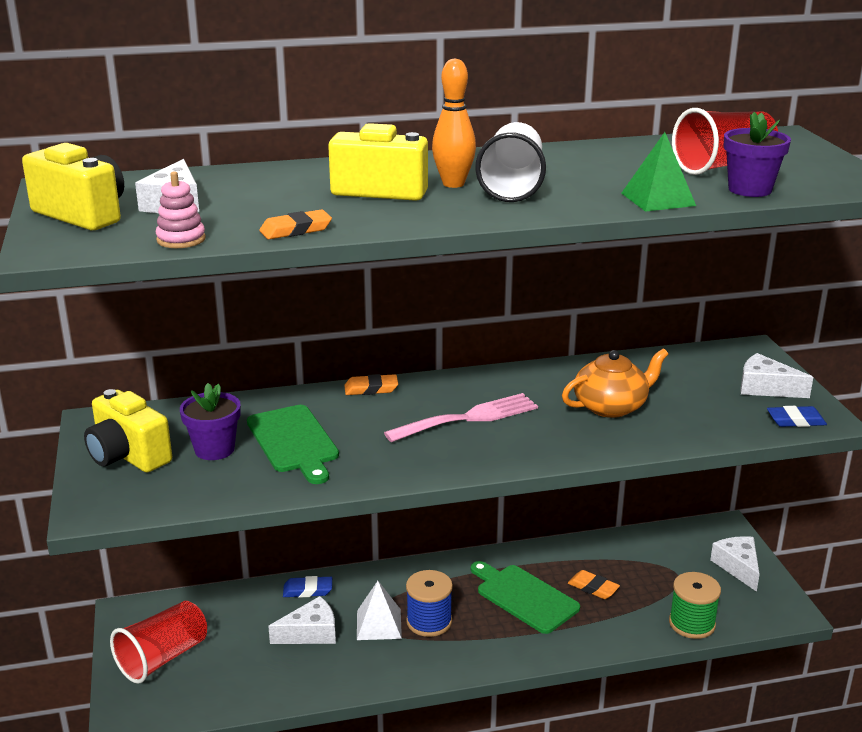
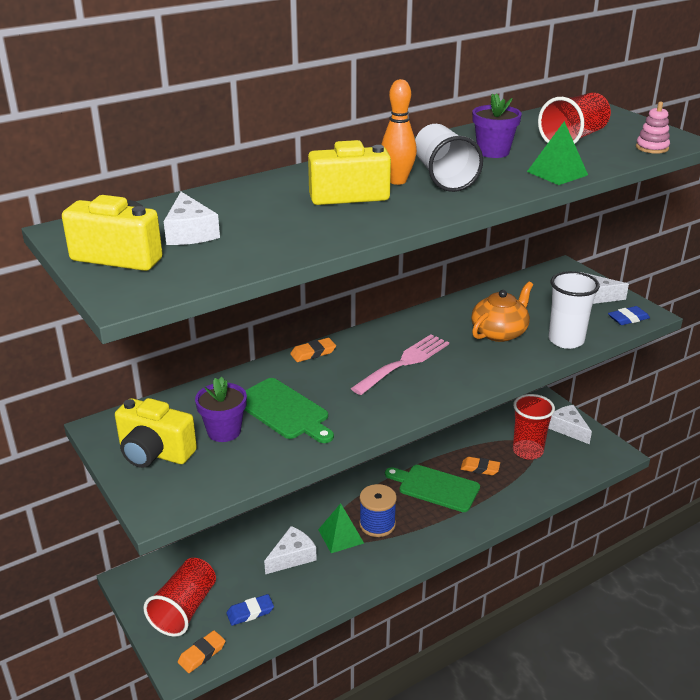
camera: 20 degrees left, 5 degrees up
pink stacking toy [156,172,206,248] -> pink stacking toy moved to [636,101,670,154]
orange eraser [259,209,332,239] -> orange eraser moved to [178,630,225,673]
blue eraser [283,576,332,598] -> blue eraser moved to [226,594,274,626]
white pyramid [357,581,402,640] -> green pyramid [318,503,364,553]
green spool [669,572,721,639] -> none
purple flower pot [724,112,791,197] -> purple flower pot moved to [472,93,522,158]
none -> red cup [513,394,555,460]
none -> white cup [549,271,600,349]

